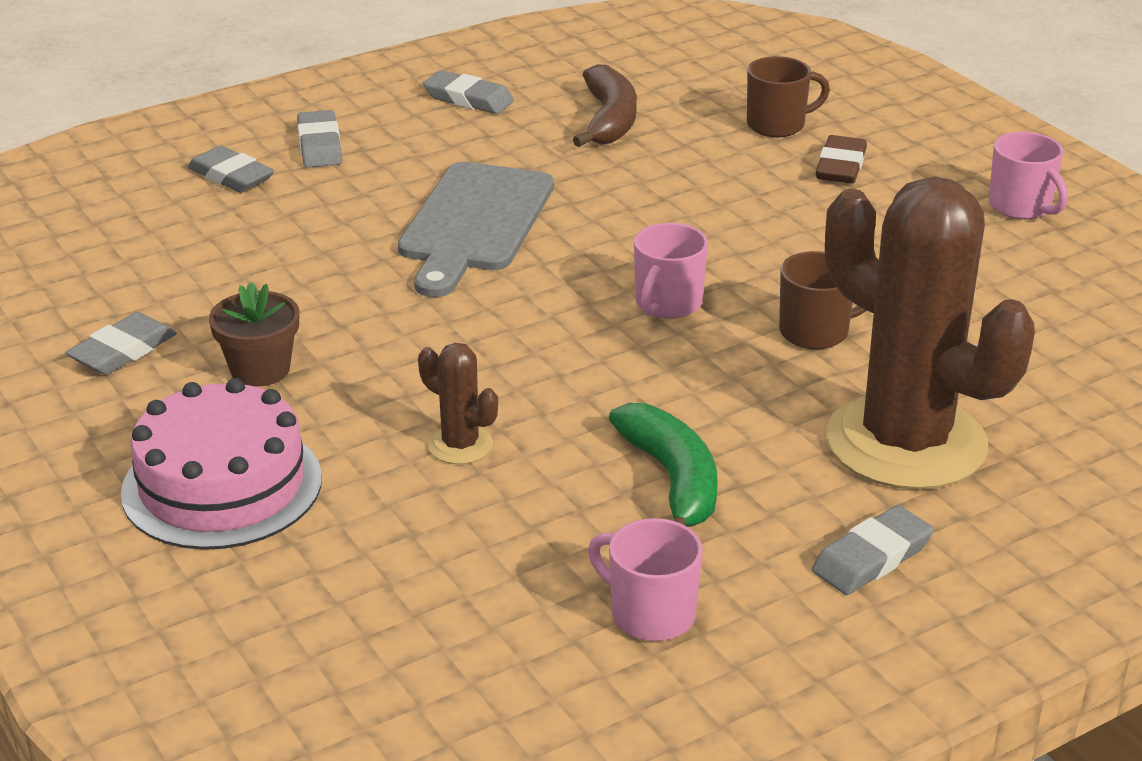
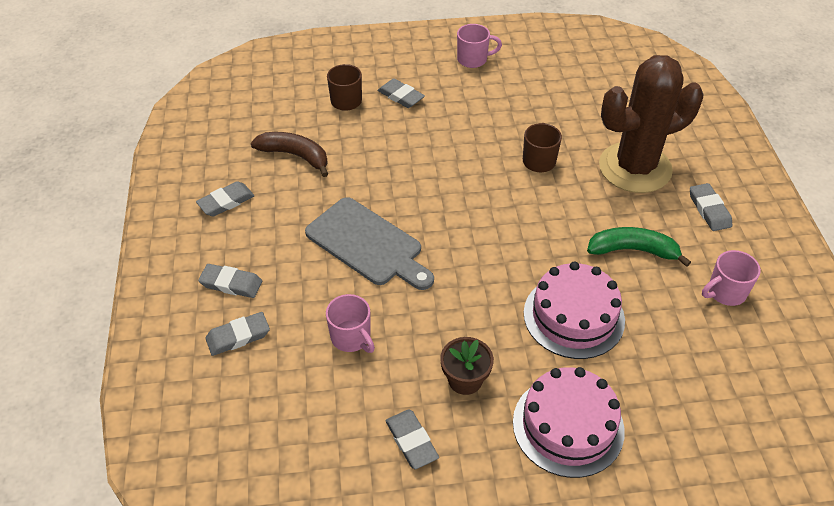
camera: 65 degrees left, 15 degrees up
brown cactus [418,343,498,464] -> pink cake [524,261,625,359]
pink mug [634,223,708,319] -> pink mug moved to [326,294,375,353]
brown eraser [816,135,867,184] -> grey eraser [377,78,425,108]

